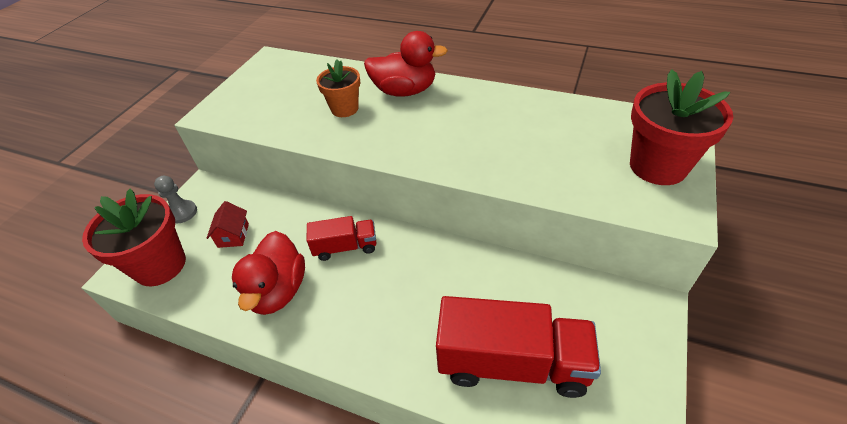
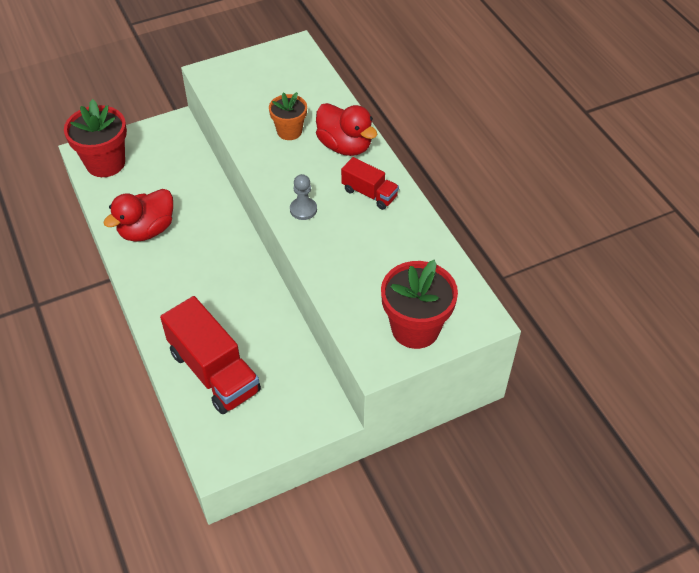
camera: 40 degrees right, 5 degrees up
grey pawn [154,176,197,223] -> grey pawn moved to [290,174,317,220]
red house [206,201,249,248] -> none
red truck [307,216,376,261] -> red truck moved to [341,157,399,210]

